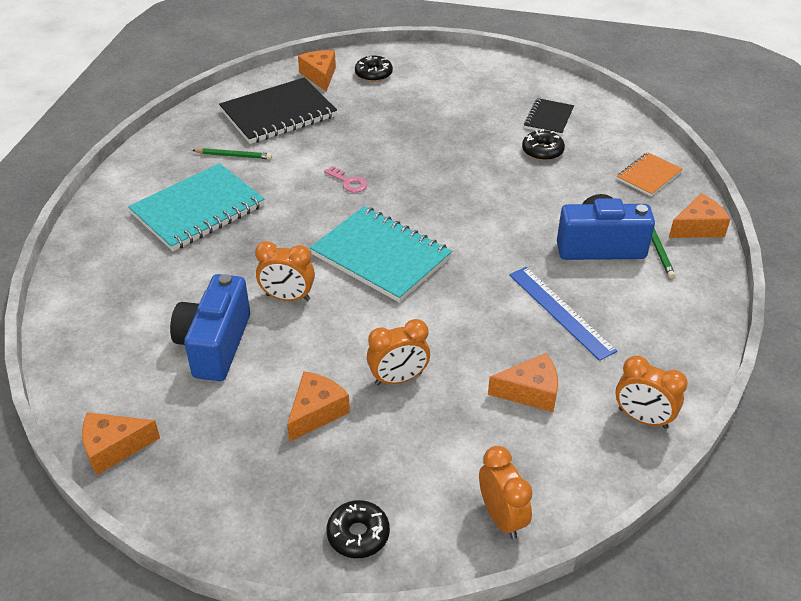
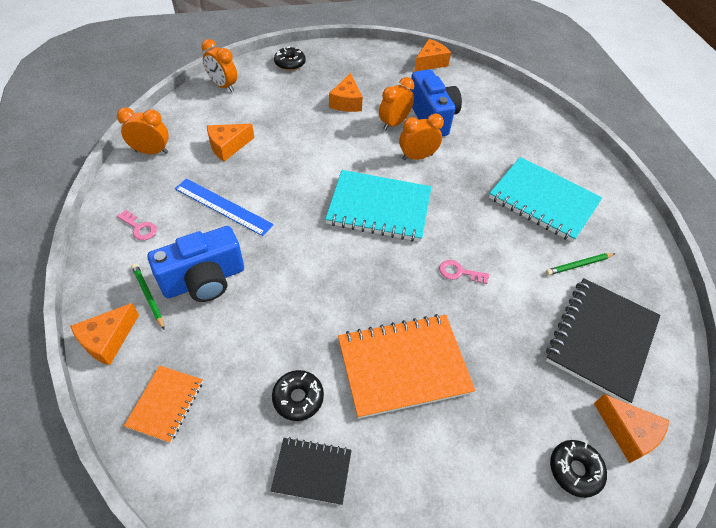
camera: 150 degrees right, 10 degrees up
turquoise notebook [128,163,265,251] -> turquoise notebook turned 75 degrees counterclockwise [489,157,602,242]
orange clock [367,319,430,385] -> orange clock moved to [379,77,414,130]
black notebook [524,98,574,136] -> black notebook turned 75 degrees counterclockwise [271,437,352,505]
none -> pink key [117,210,157,240]
none -> orange notebook [338,314,475,419]

